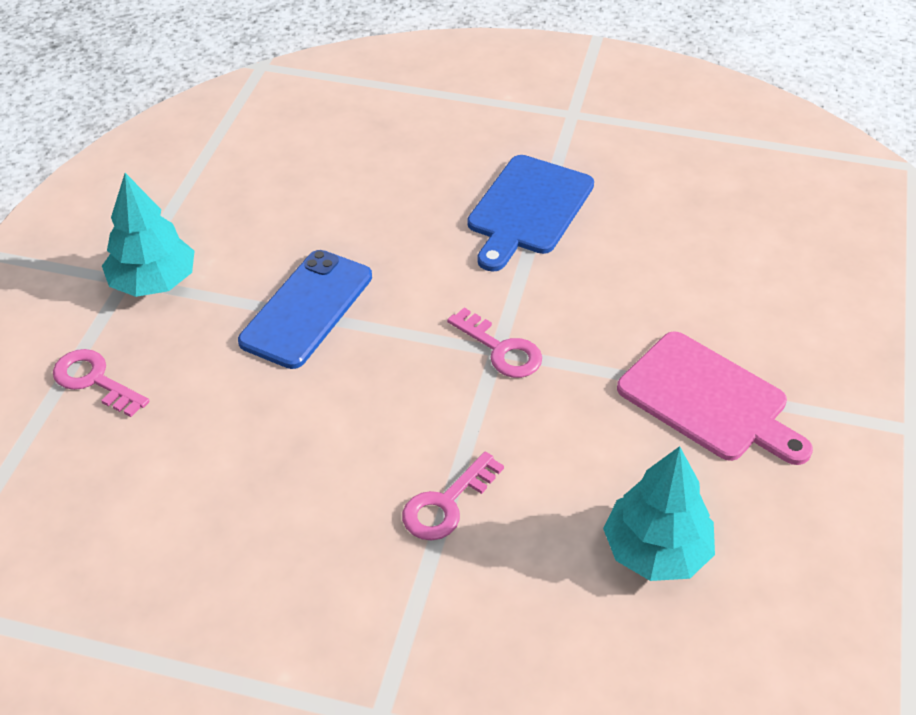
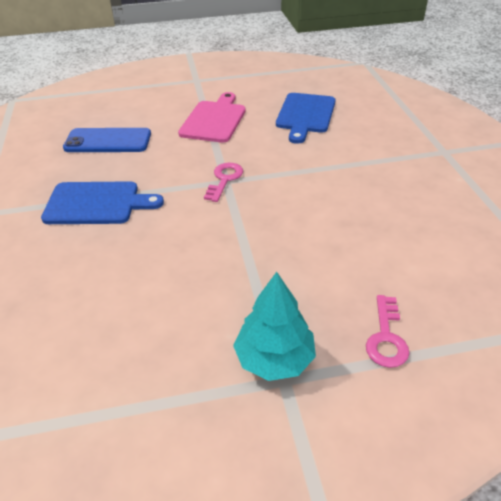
camera: 115 degrees left, 5 degrees down
blue phone [238,250,372,369] -> blue phone moved to [63,128,151,152]
pink key [402,452,504,541] -> none
turquoise tree [603,446,715,581] -> blue cutting board [276,93,336,144]

